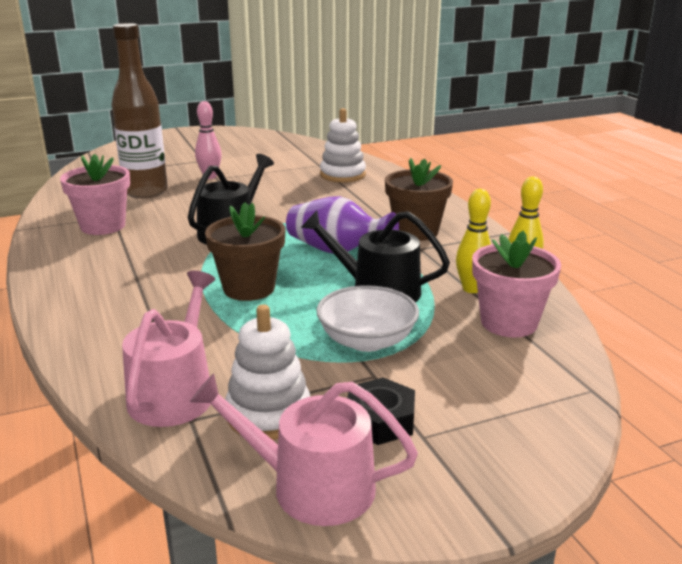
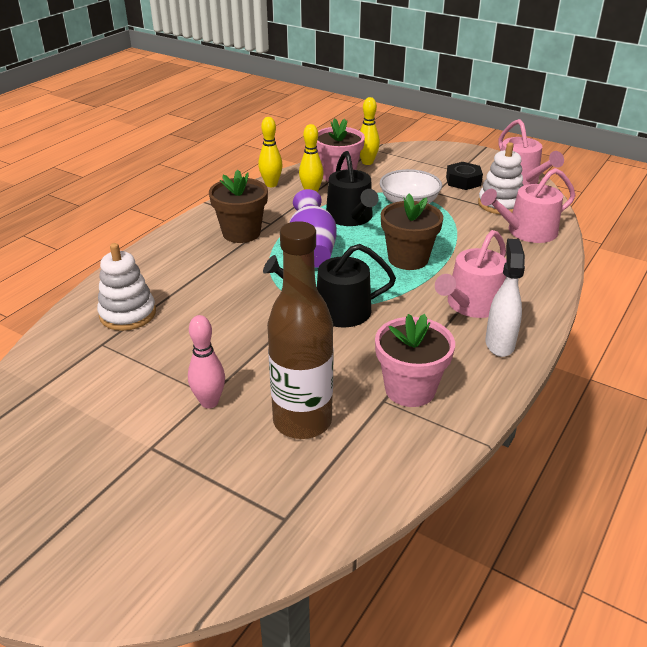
camera: 125 degrees left, 10 degrees up
none -> yellow bowling pin [360,97,380,165]
none -> pink watering can [435,230,507,318]
none -> white spray bottle [485,239,525,357]

